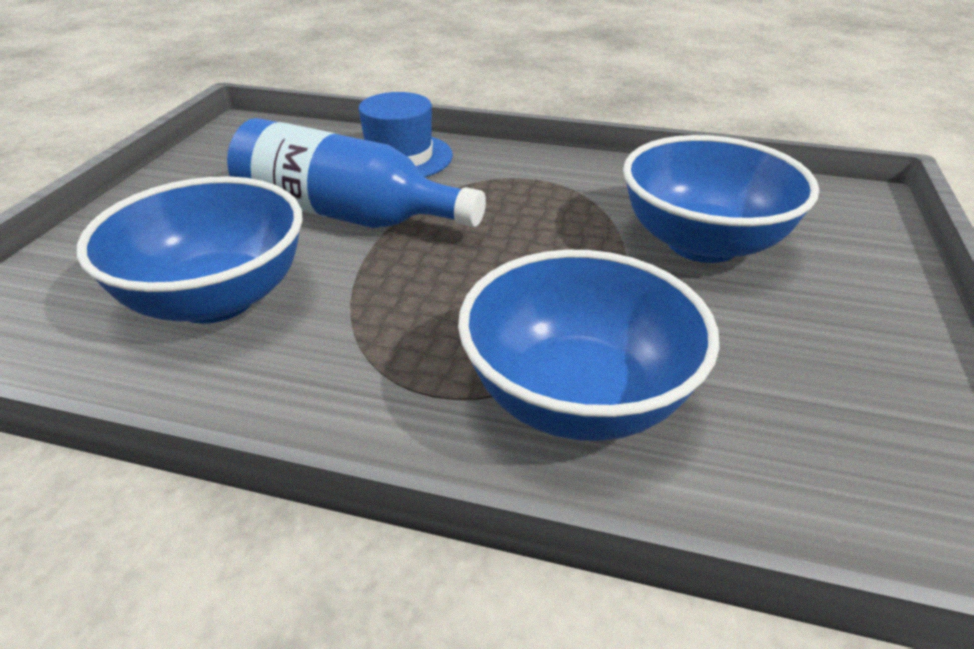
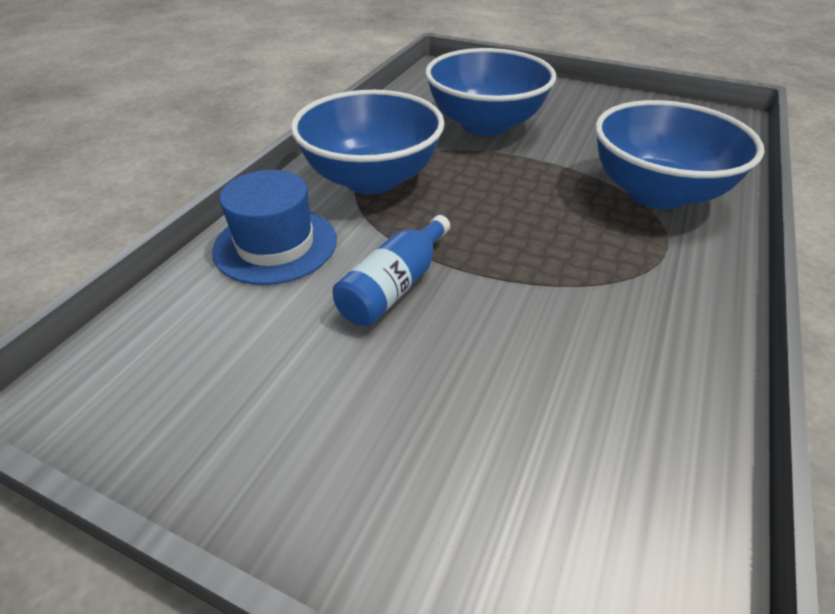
camera: 80 degrees left, 5 degrees up
blue bowl [77,176,303,324] -> blue bowl moved to [291,90,445,194]
blue bottle [227,118,486,228] -> blue bottle [333,215,450,326], size x0.57

